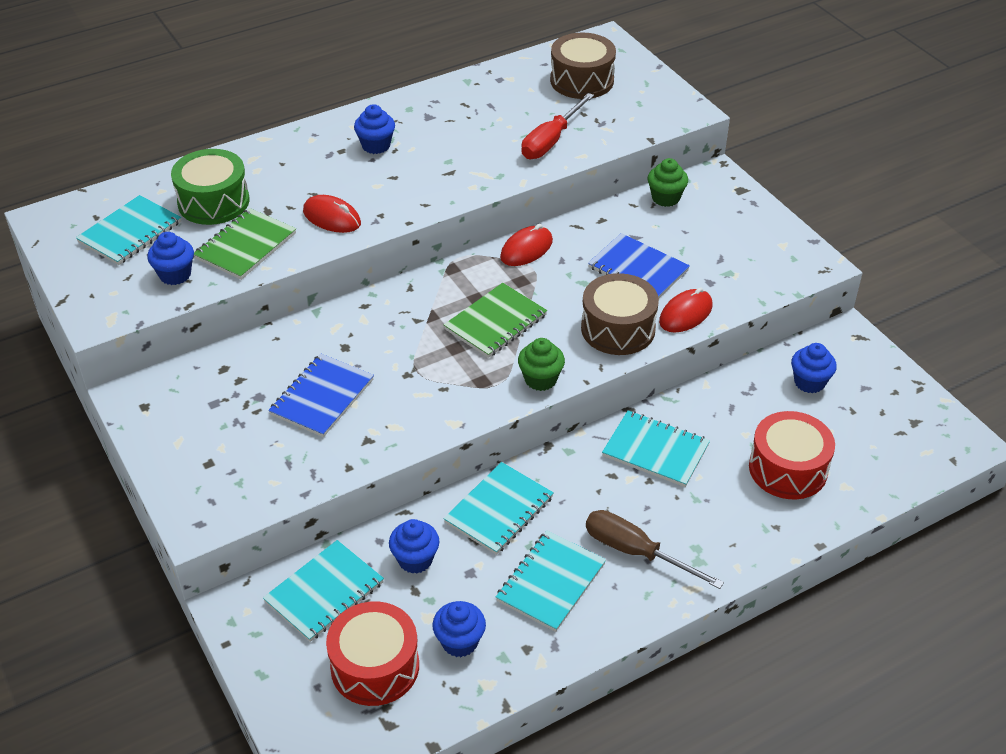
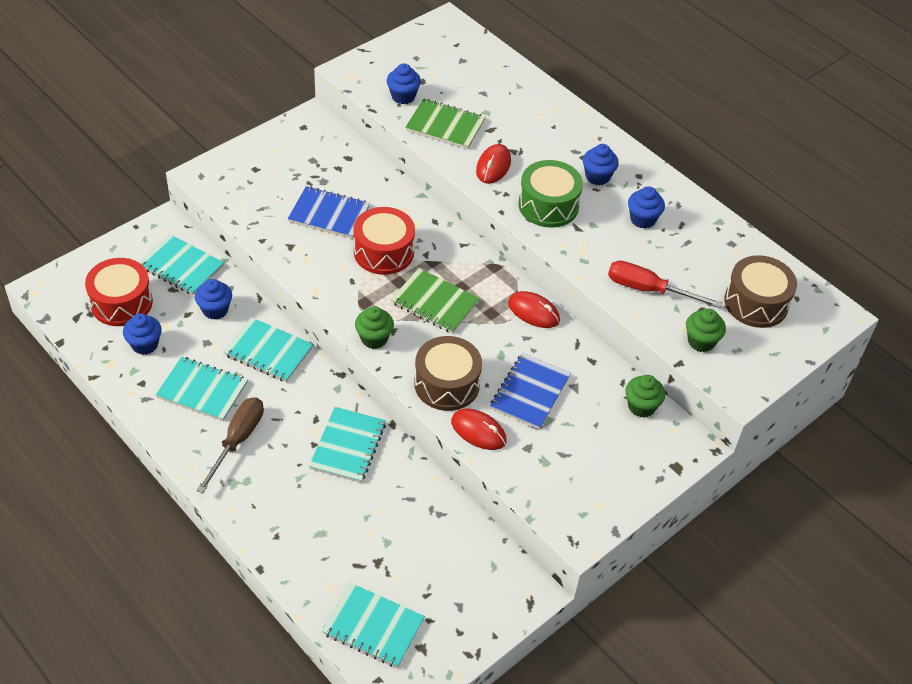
camera: 75 degrees right, 5 degrees up
turquoise notebook [76,195,181,265] -> turquoise notebook moved to [322,583,425,668]
green drum [171,149,249,225] -> green drum moved to [518,160,583,228]
red drum [749,411,835,499] -> red drum moved to [353,207,415,275]
blue cupcake [791,343,837,393] -> blue cupcake moved to [628,186,665,229]
none -> green cupcake [686,308,726,352]

